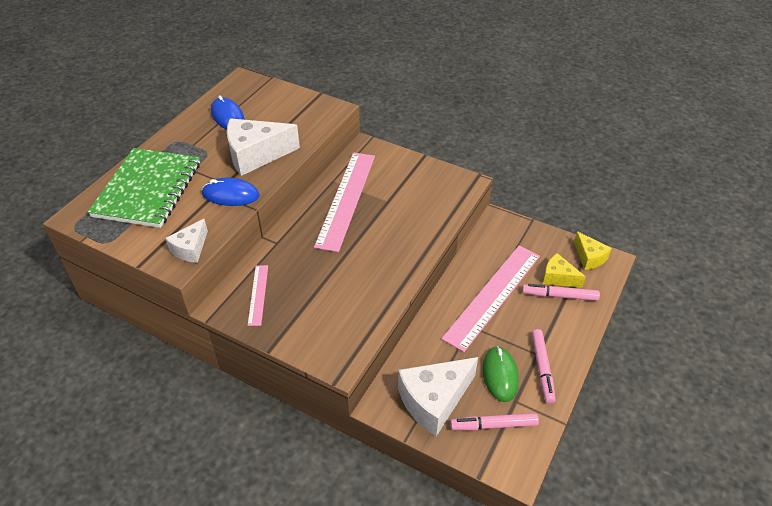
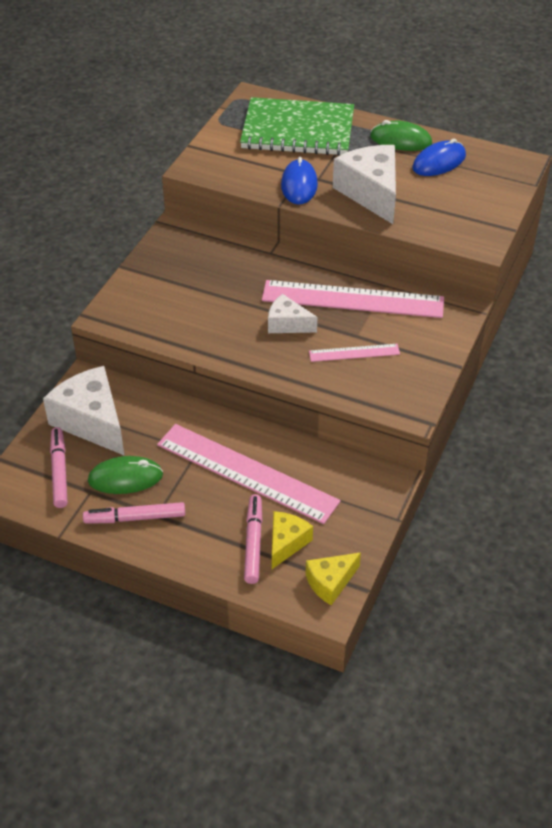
camera: 85 degrees right, 0 degrees up
white cheese [165,219,208,263] -> white cheese moved to [268,294,317,333]
pink ruler [248,265,268,326] -> pink ruler moved to [309,344,400,362]
none -> green mouse [370,120,432,151]

